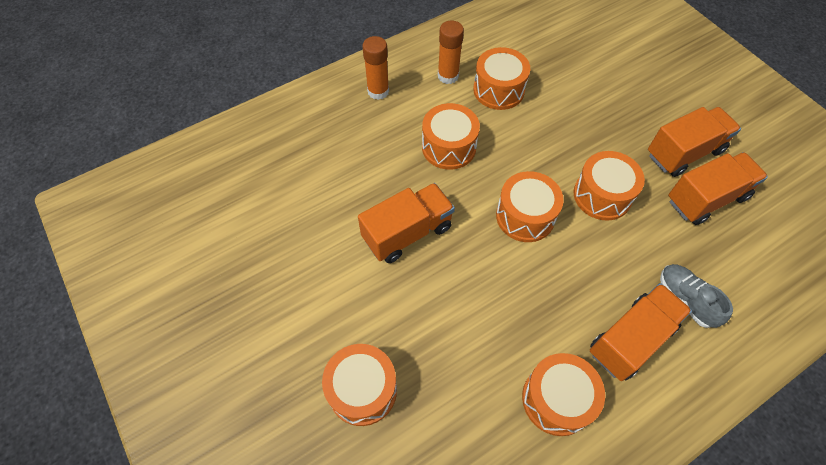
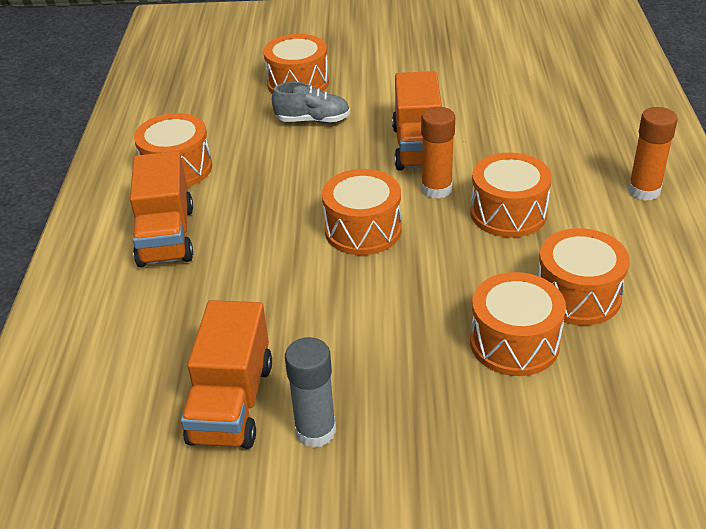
camera: 125 degrees right, 20 degrees down
orange glue stick [438,21,464,84] -> orange glue stick moved to [421,107,455,199]
orange drum [573,151,645,221] -> orange drum moved to [470,272,566,376]
orange truck [648,107,741,177] -> grey glue stick [285,337,336,448]
grey shoe [660,264,733,328] -> grey shoe moved to [272,82,350,123]

